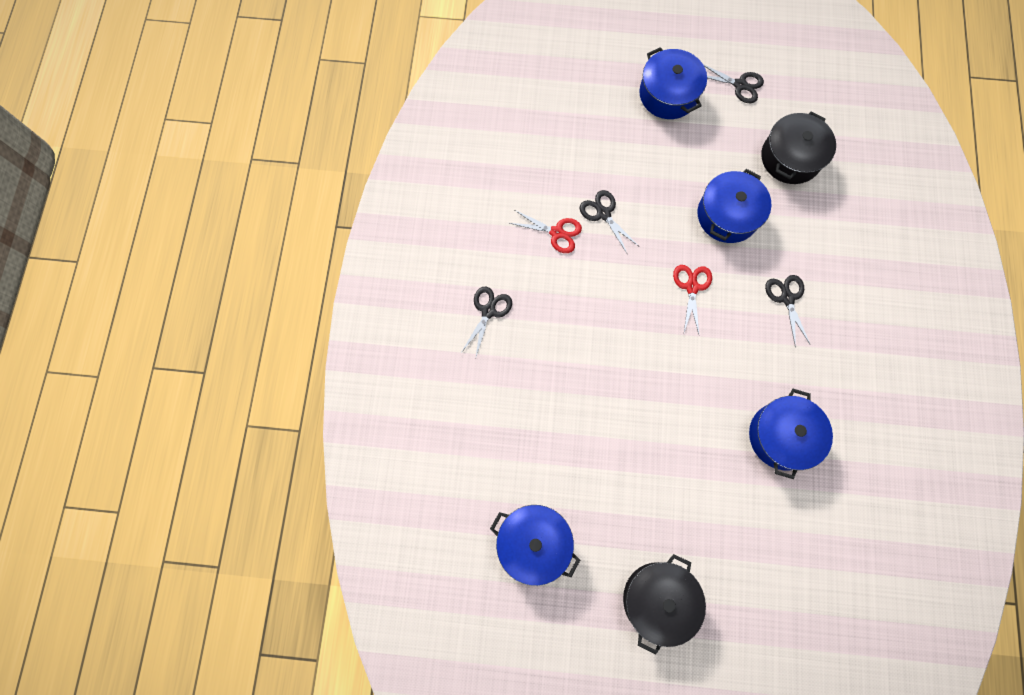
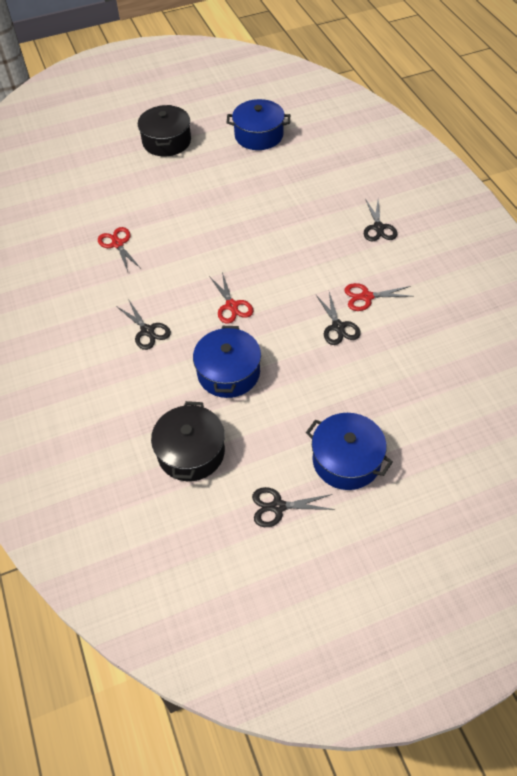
camera: 155 degrees right, 20 degrees down
black scissors [580,190,640,253] -> black scissors turned 45 degrees clockwise [315,292,361,345]
blue pot [749,389,833,479] -> red scissors [98,227,140,272]

